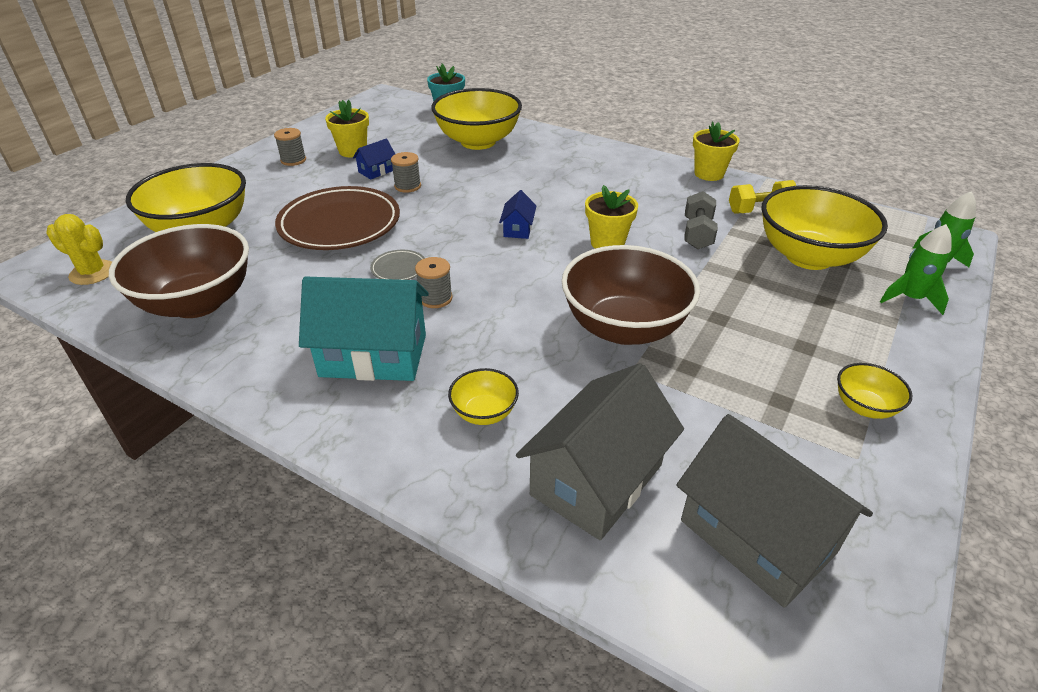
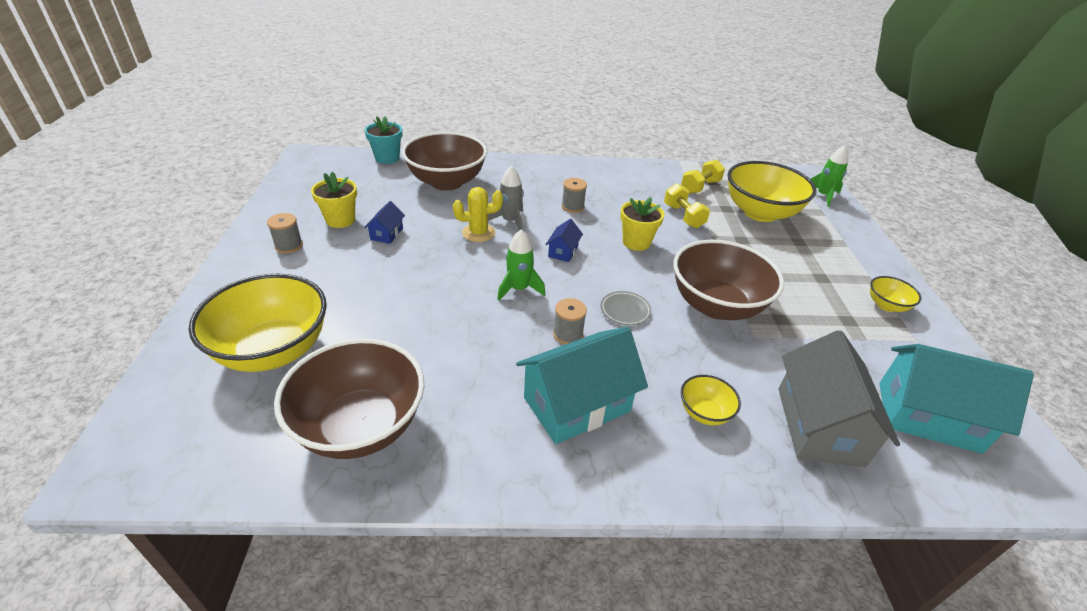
camera: 35 degrees left, 0 degrees up
yellow cactus [46,214,112,285] -> yellow cactus moved to [453,187,503,242]
brown plate [275,186,400,250] -> none
grey plate [370,250,425,280] -> grey plate moved to [600,291,651,325]
grey spool [391,152,421,193] -> grey spool moved to [562,178,587,213]
yellow bowl [431,88,522,150] -> brown bowl [402,132,487,191]
blue house [499,190,536,239] -> blue house turned 45 degrees clockwise [545,219,583,262]
grey house [676,414,873,608] -> turquoise house [879,344,1034,454]
grey dumbbell [684,191,718,249] -> yellow dumbbell [664,183,710,228]
yellow flower pot [693,121,740,181] -> none
green rocket [880,224,952,315] -> green rocket moved to [497,229,545,301]
none -> grey rocket [488,166,524,230]

